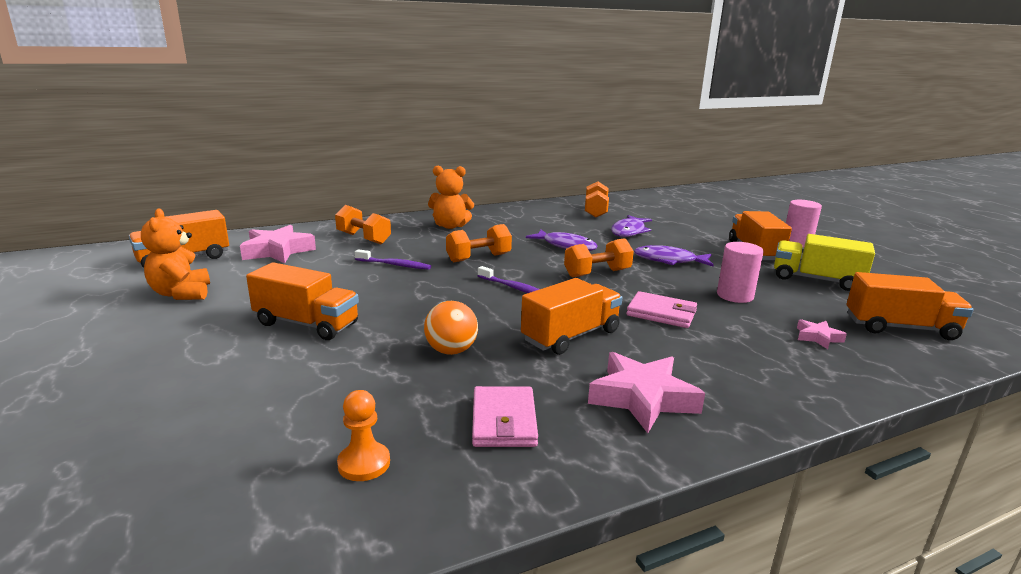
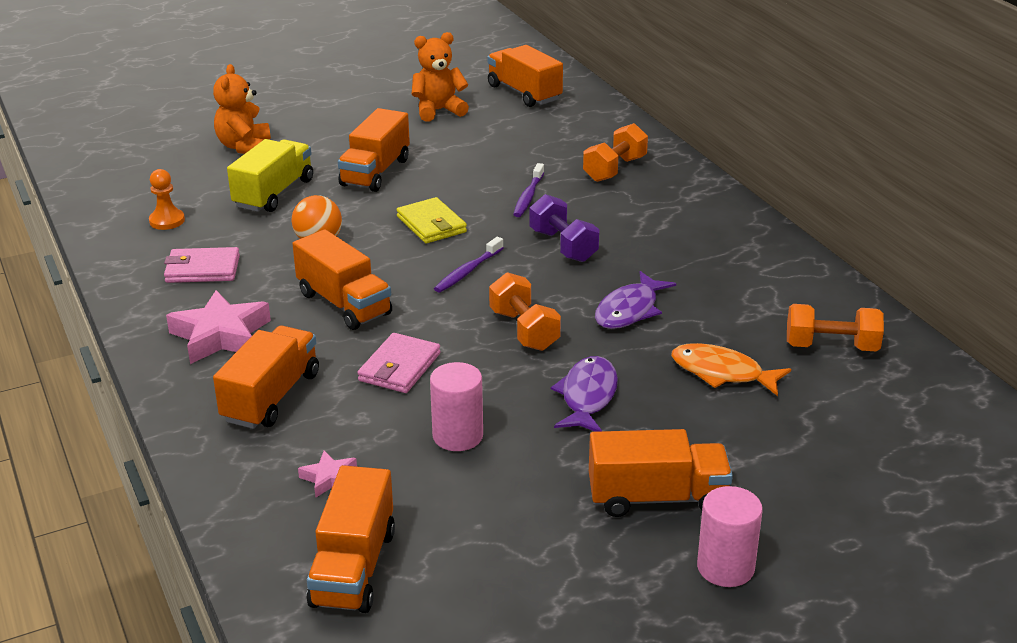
camera: 90 degrees right, 10 degrees up
pink star [240,225,316,263] -> none
orange teddy bear [428,166,474,229] -> orange teddy bear moved to [213,64,271,154]
orange dumbbell [446,224,512,262] -> purple dumbbell [530,194,599,262]
purple fish [611,215,652,237] -> orange fish [671,343,791,396]
yellow truck [774,234,875,291] -> yellow truck moved to [227,139,313,212]
none -> orange truck [213,326,319,429]
none -> yellow wallet [396,197,467,243]

